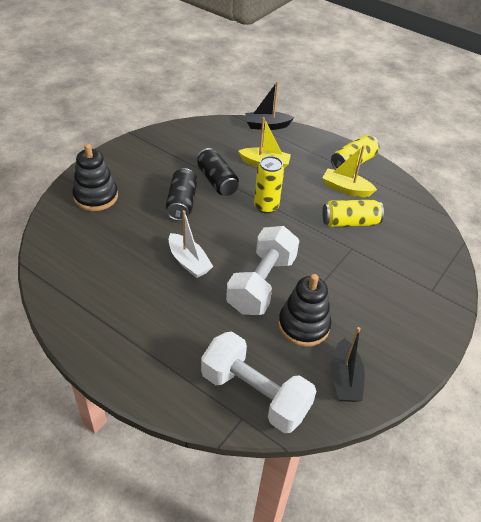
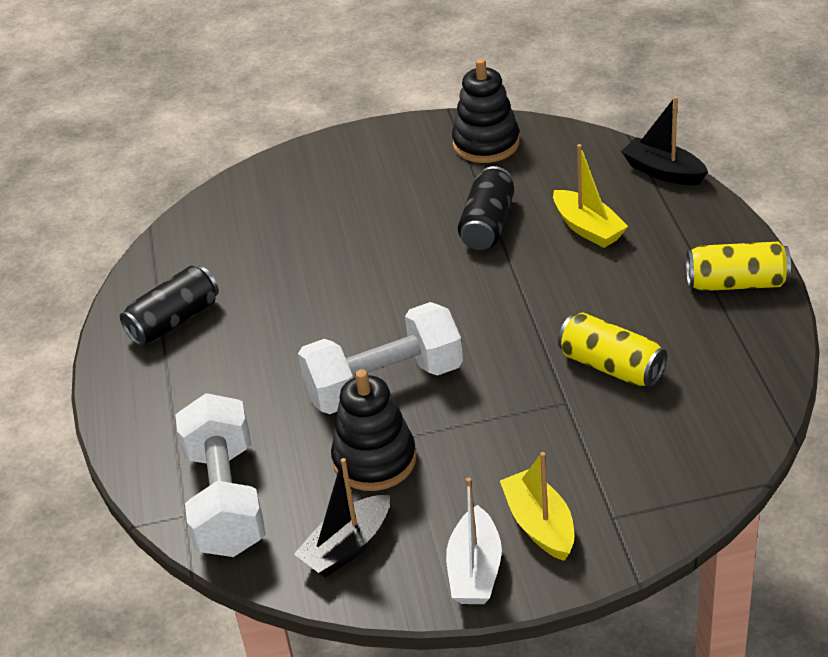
camera: 50 degrees right, 5 degrees down
black stacking toy [72,144,118,211] -> black stacking toy moved to [452,58,520,163]
black can [166,168,197,221] -> black can moved to [120,266,219,346]
white boat [169,210,213,278] -> white boat moved to [446,477,502,604]
yellow can [254,156,284,214] -> none
yellow boat [323,145,377,197] -> yellow boat moved to [500,452,574,561]

